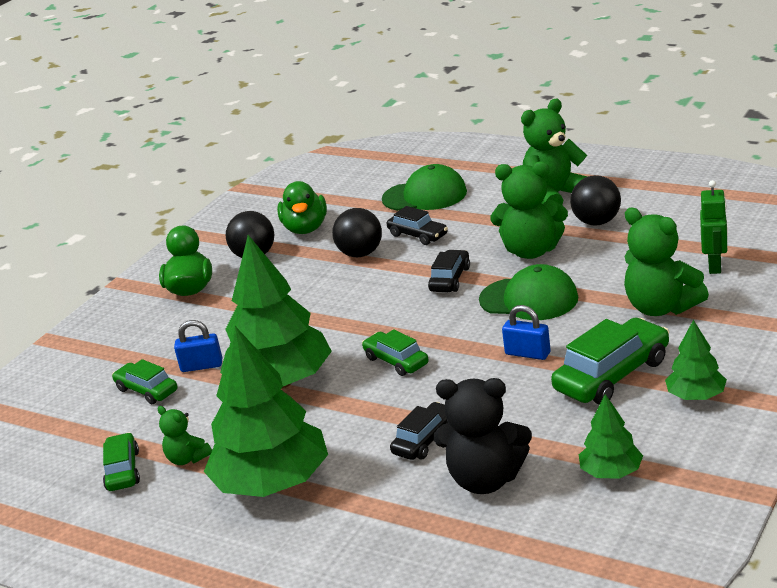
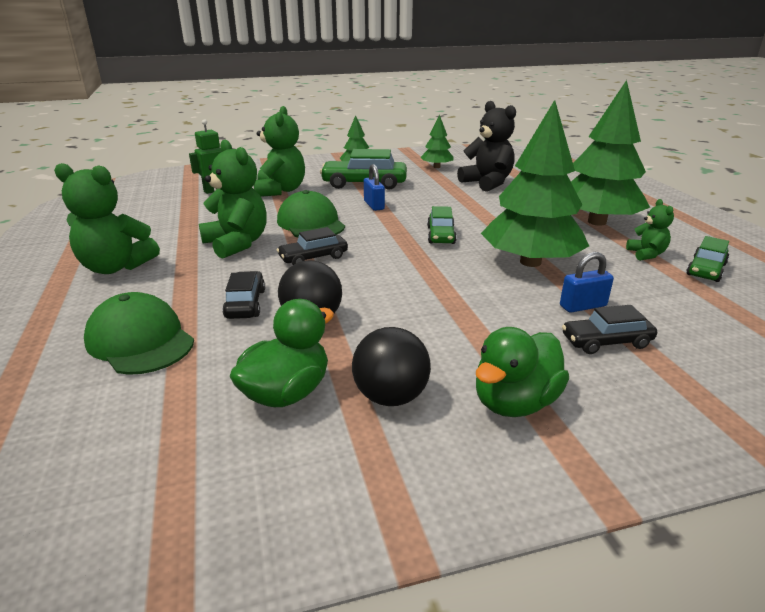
camera: 140 degrees left, 0 degrees up
green car [112,359,177,404] -> none
blue padlock [174,320,222,372] -> blue padlock turned 60 degrees counterclockwise [560,252,614,313]
black car [390,402,448,460] -> black car moved to [562,305,657,354]
black ball [570,175,621,226] -> none

